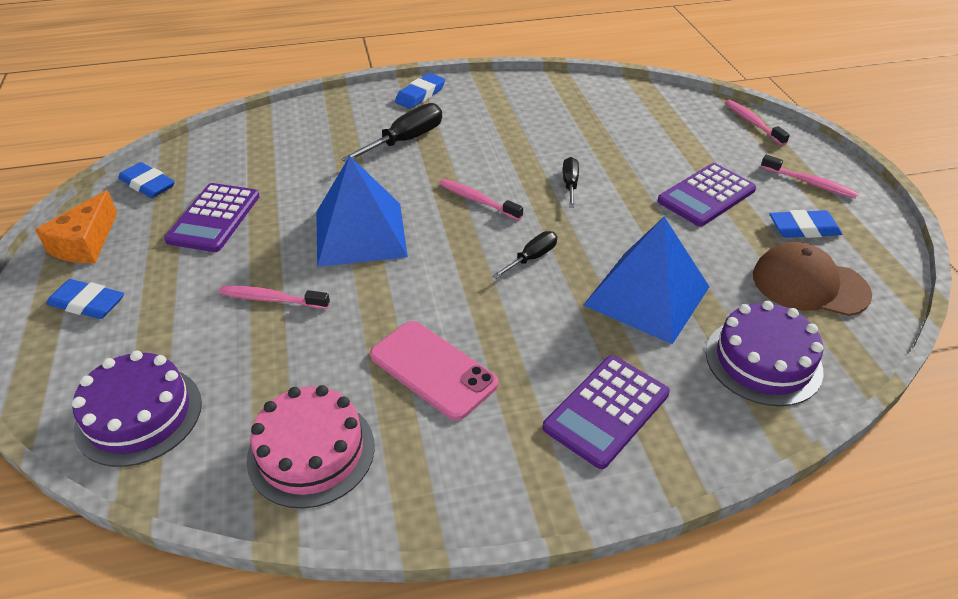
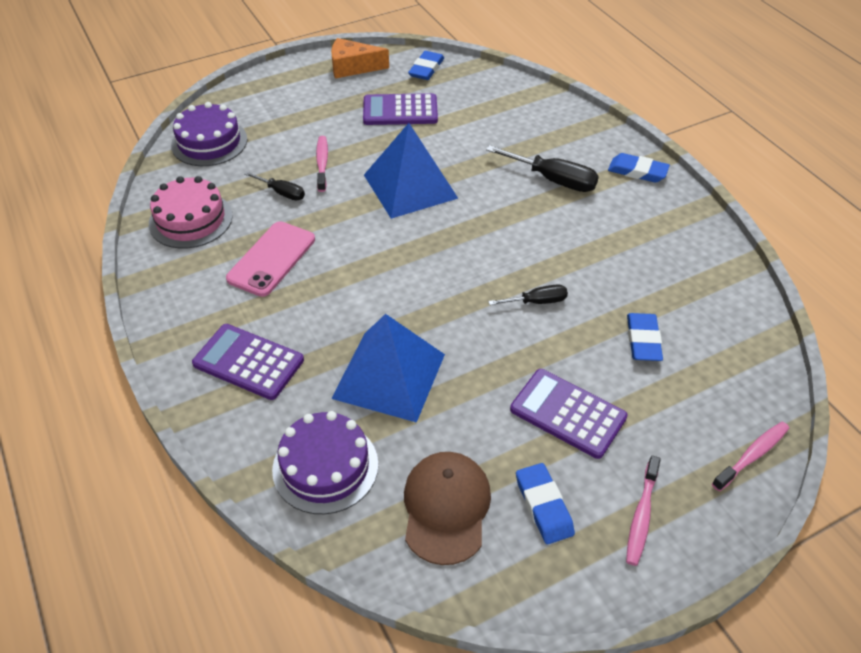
camera: 75 degrees right, 5 degrees up
blue eraser [46,279,124,319] -> blue eraser moved to [627,313,663,361]
pink toothbrush [439,179,523,220] -> none
black screwdriver [492,231,557,279] -> black screwdriver moved to [244,171,305,200]

